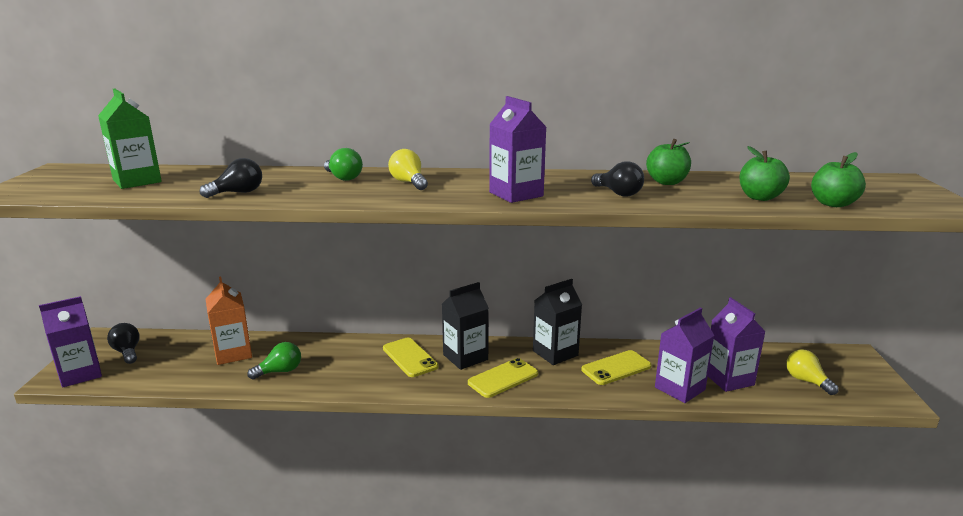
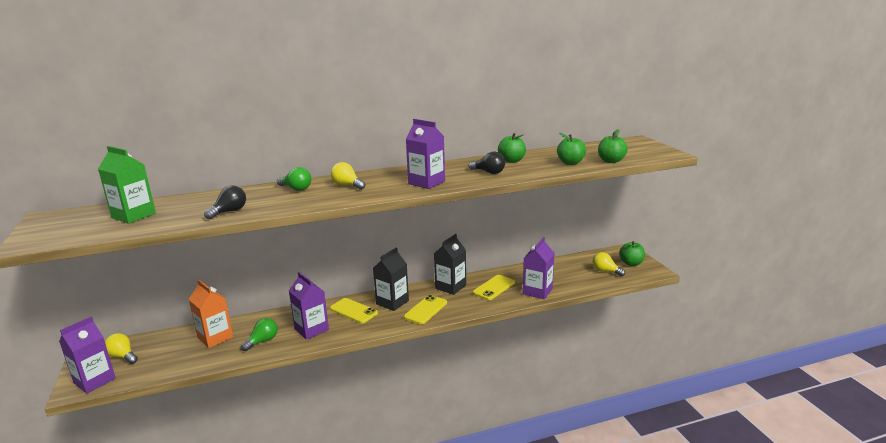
camera: 20 degrees left, 0 degrees up
black light bulb [107,323,139,364] -> yellow light bulb [105,333,138,364]
purple carton [708,297,766,392] -> purple carton moved to [289,272,329,340]
none -> green apple [619,241,645,266]

